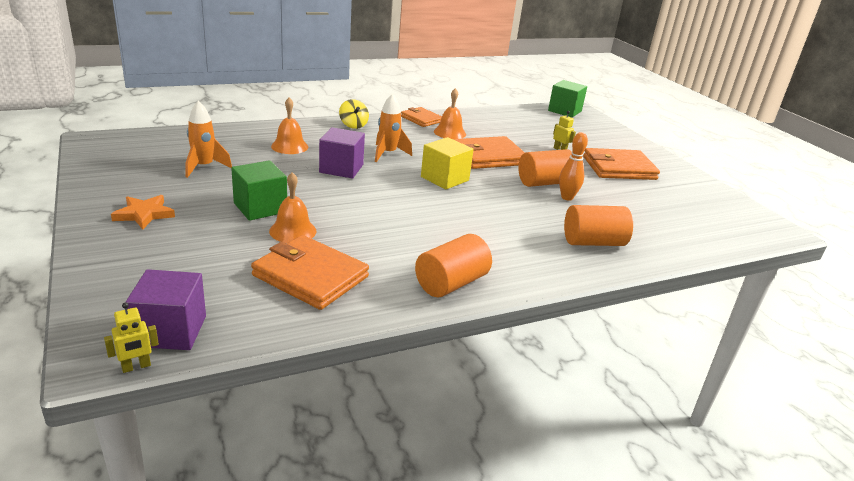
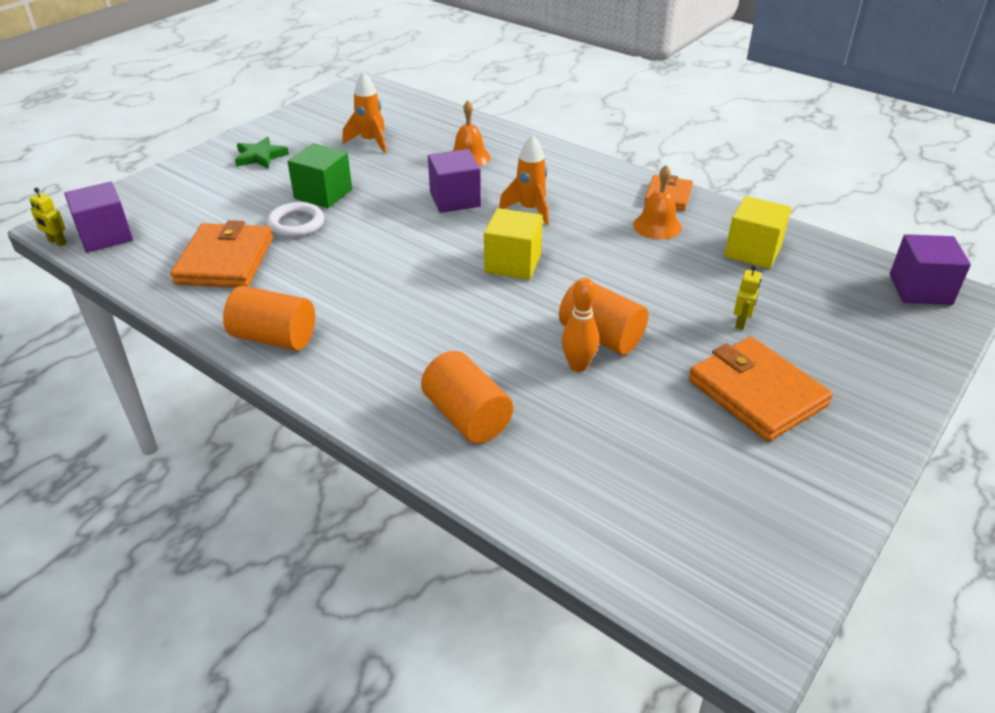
camera: 65 degrees right, 10 degrees up
orange star [111,195,175,229] -> green star [235,137,289,169]
orange bell [269,172,316,243] -> white ring [267,202,324,238]
yellow spinning top [339,99,369,129] -> none
orange wallet [453,136,525,169] -> none
green cube [548,80,587,117] -> purple cube [890,234,971,305]
none -> yellow cube [724,196,791,269]

